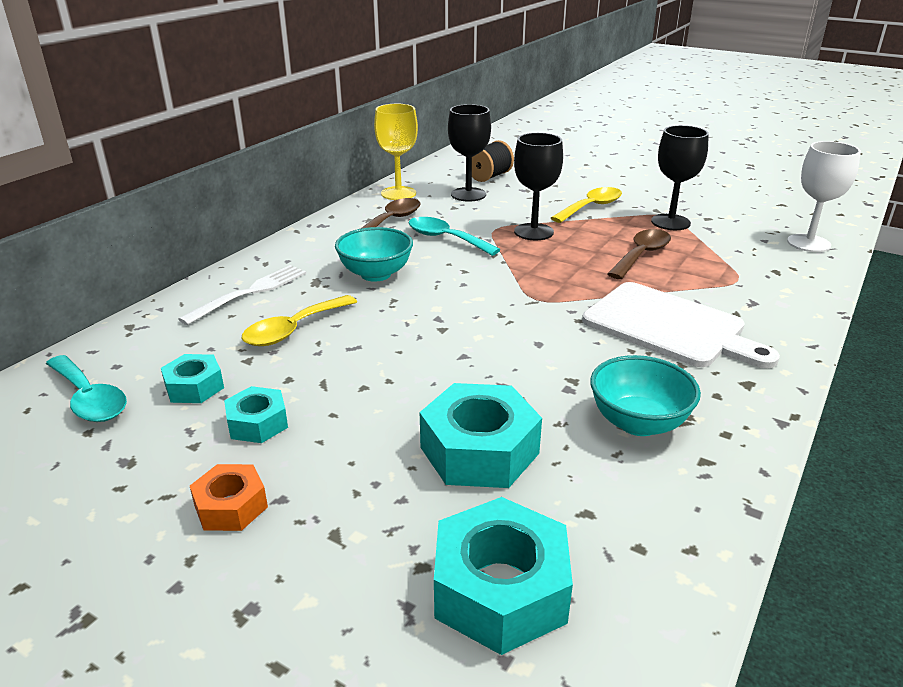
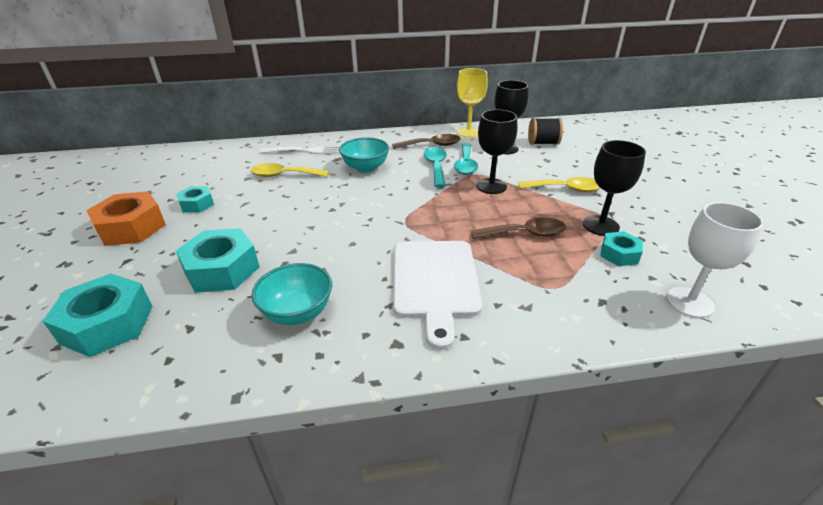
camera: 50 degrees right, 5 degrees up
turquoise spoon [46,355,127,422] -> turquoise spoon moved to [454,143,478,175]
turquoise nut [161,354,224,403] -> turquoise nut moved to [600,231,643,266]
orange nut [190,464,268,531] -> orange nut [86,191,166,246], size x1.77

